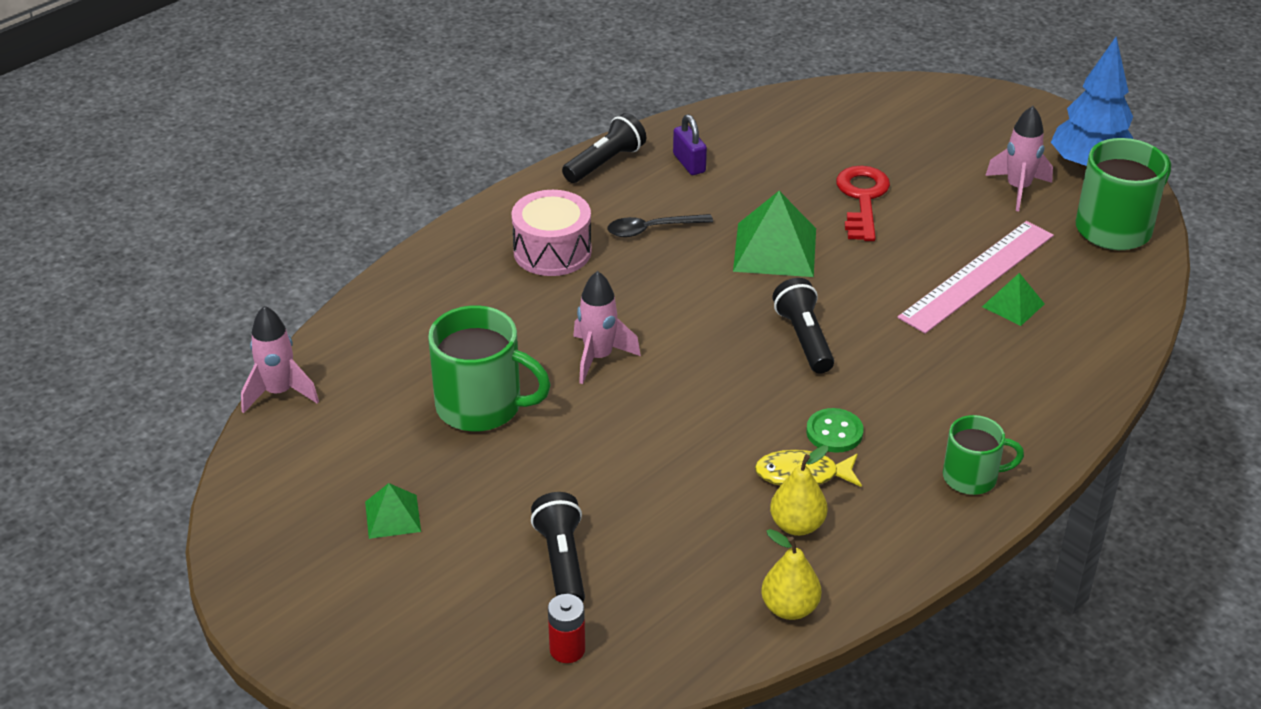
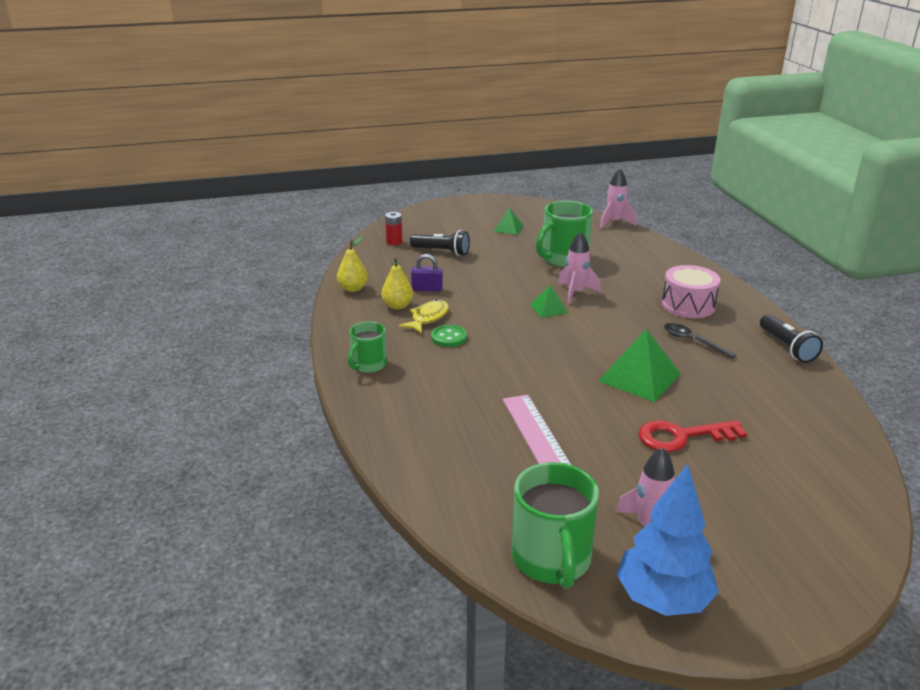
camera: 120 degrees right, 10 degrees down
black spoon [608,214,713,237] -> black spoon turned 60 degrees counterclockwise [664,323,736,359]
purple padlock [673,114,707,175] -> purple padlock moved to [411,254,443,292]
black flashlight [773,278,834,374] -> none
red key [836,166,890,241] -> red key turned 135 degrees clockwise [639,420,747,452]
green pyramid [982,273,1045,326] -> green pyramid moved to [529,285,568,318]

